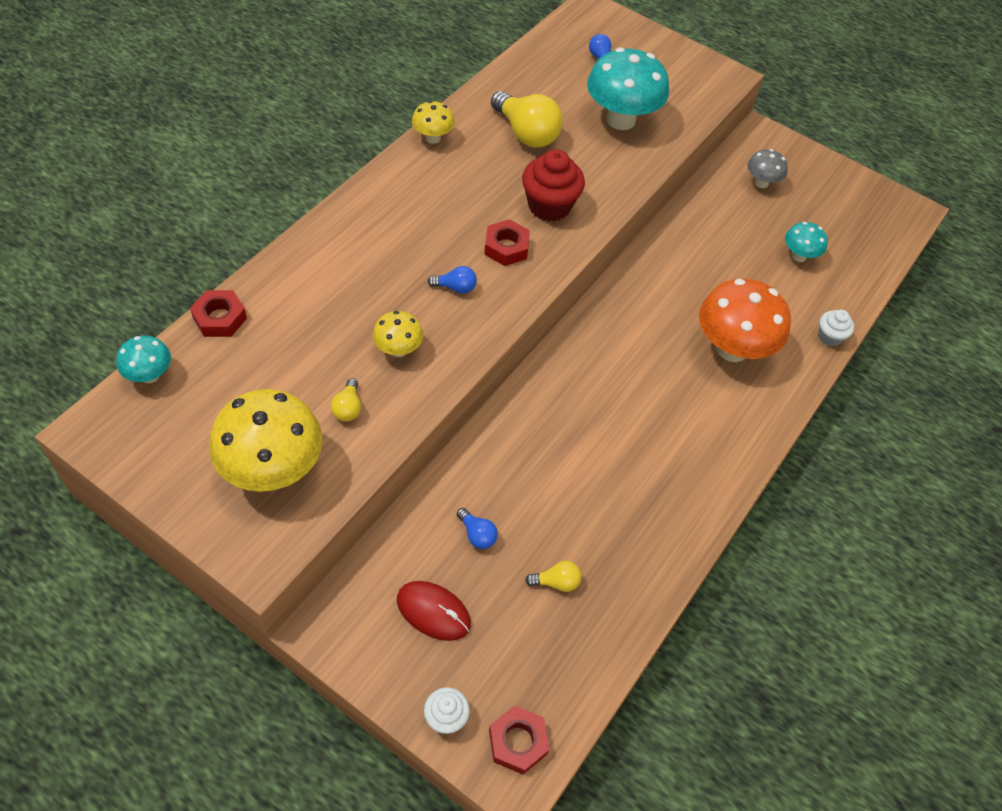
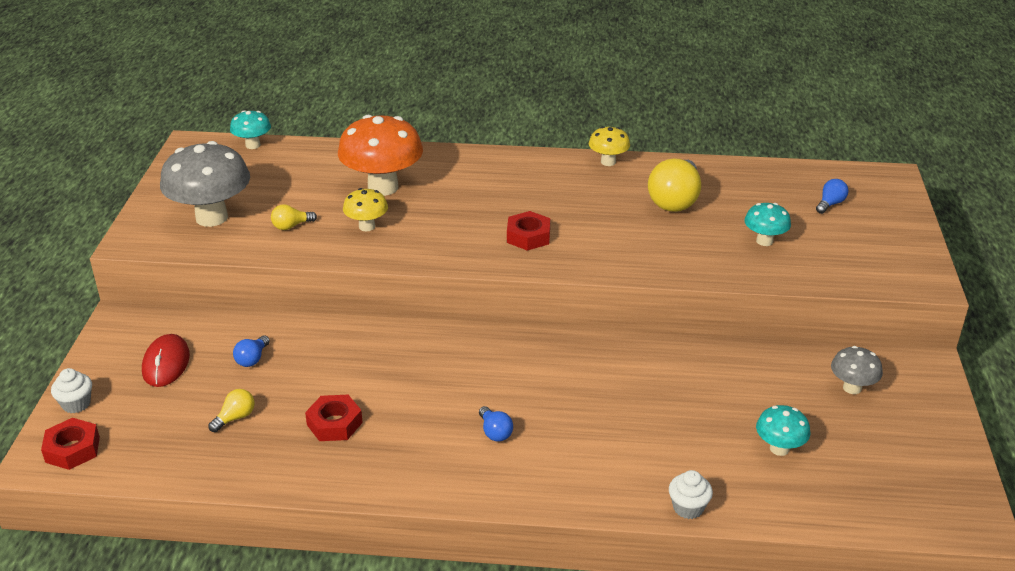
camera: 65 degrees right, 20 degrees down
red nut [190,290,247,337] -> red nut moved to [305,395,363,441]
yellow mushroom [209,389,323,492] -> grey mushroom [160,141,250,227]
blue light bulb [428,266,477,294] -> blue light bulb moved to [479,406,513,442]
red cupcake [522,149,585,222] -> none
yellow light bulb [525,561,581,592] -> yellow light bulb turned 105 degrees counterclockwise [208,389,255,432]
turquoise mushroom [587,48,669,130] -> turquoise mushroom [744,203,791,246], size x0.51
orange mushroom [699,279,791,362] -> orange mushroom moved to [338,115,423,196]

